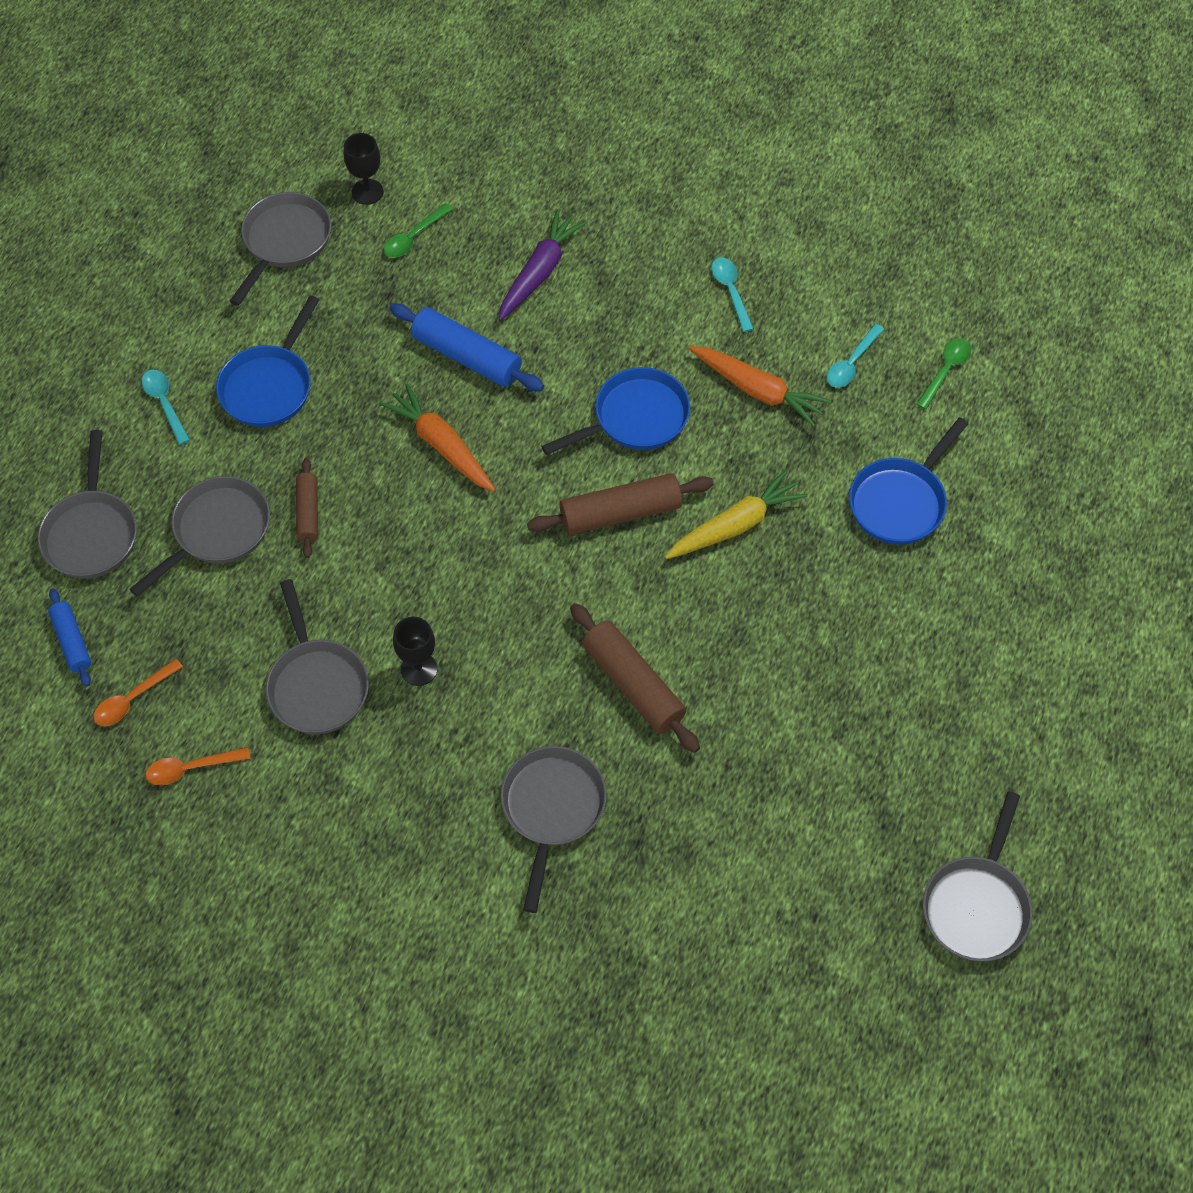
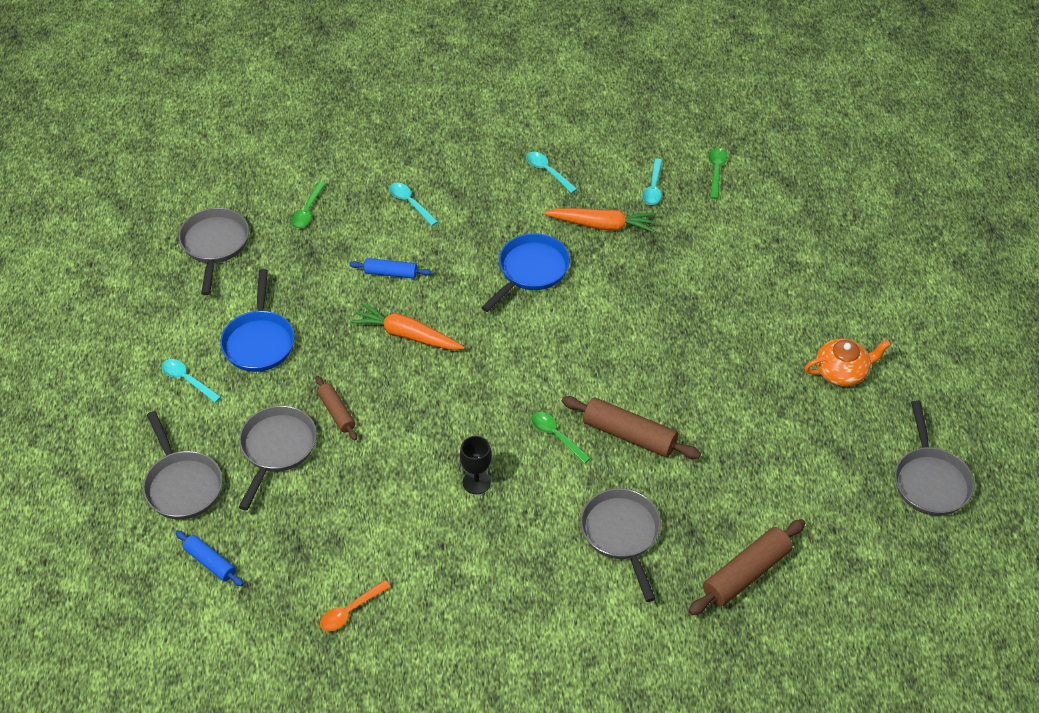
camera: 25 degrees left, 10 degrees down
orange spoon [94,659,183,726] -> none
grey pan [266,579,369,734] -> none
black goblet [344,133,384,205] -> none
blue rolling pin [390,303,544,391] -> blue rolling pin [350,258,432,279], size x0.60
purple carrot [499,209,587,321] -> turquoise spoon [389,183,438,226]
brown rolling pin [527,473,714,535] -> brown rolling pin moved to [689,519,805,615]
yellow carrot [665,470,807,559] -> none
blue pan [849,417,968,545] -> none
none -> green spoon [531,412,591,464]
none -> orange teapot [804,338,891,386]

